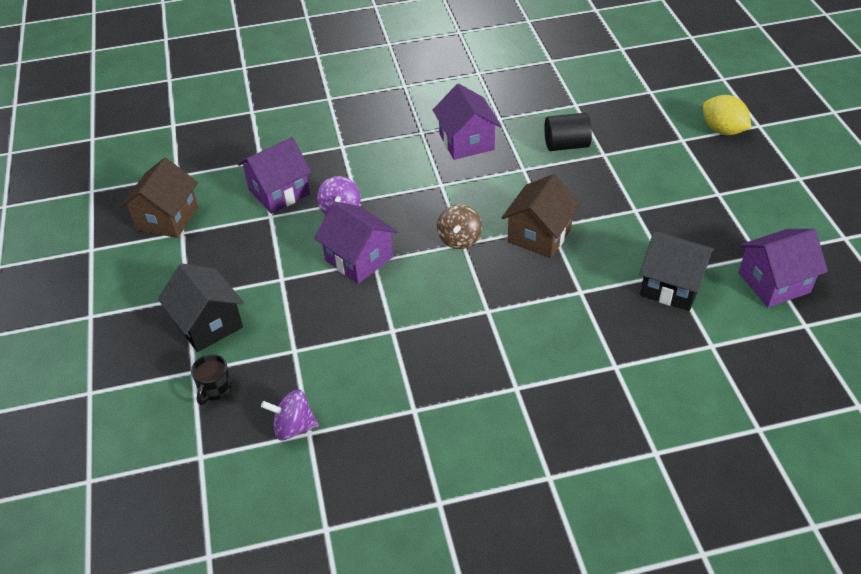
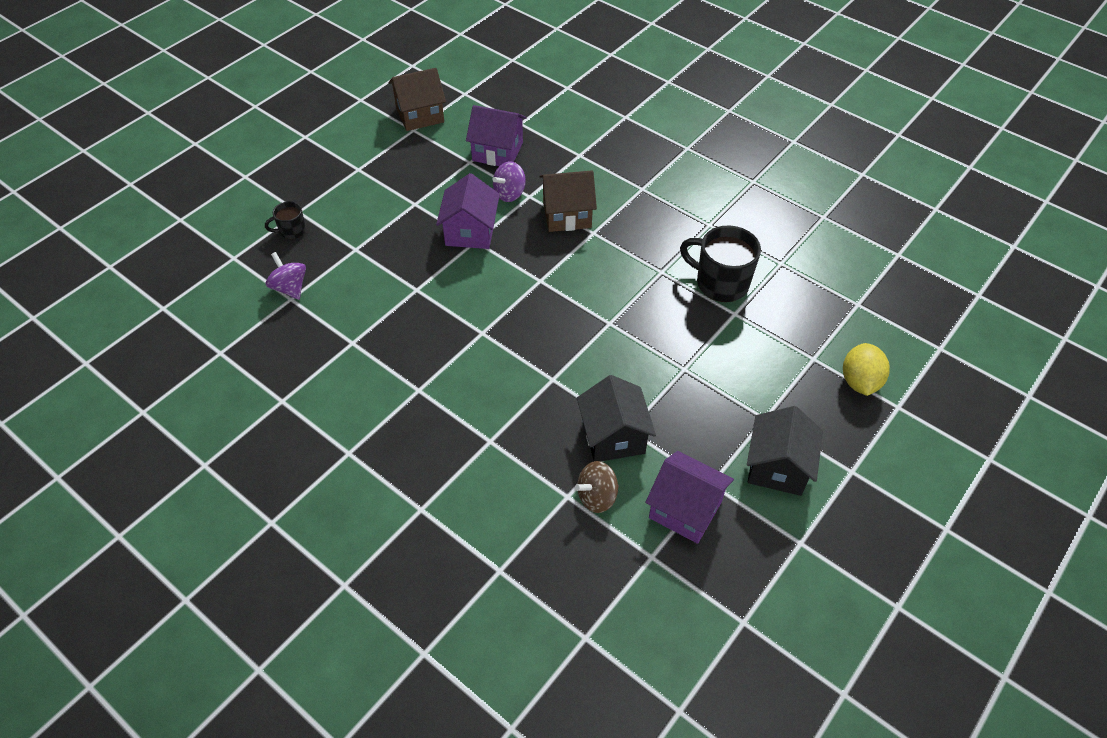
camera: 50 degrees right, 5 degrees up
black house [158,264,244,352] -> black house moved to [747,406,823,496]
purple house [433,84,501,160] -> none
brown spinning top [437,204,482,249] -> brown spinning top moved to [575,461,619,513]
brown house [502,174,581,258] -> brown house moved to [539,170,597,232]
black cylinder [544,113,592,151] -> black mug [680,226,761,302]

